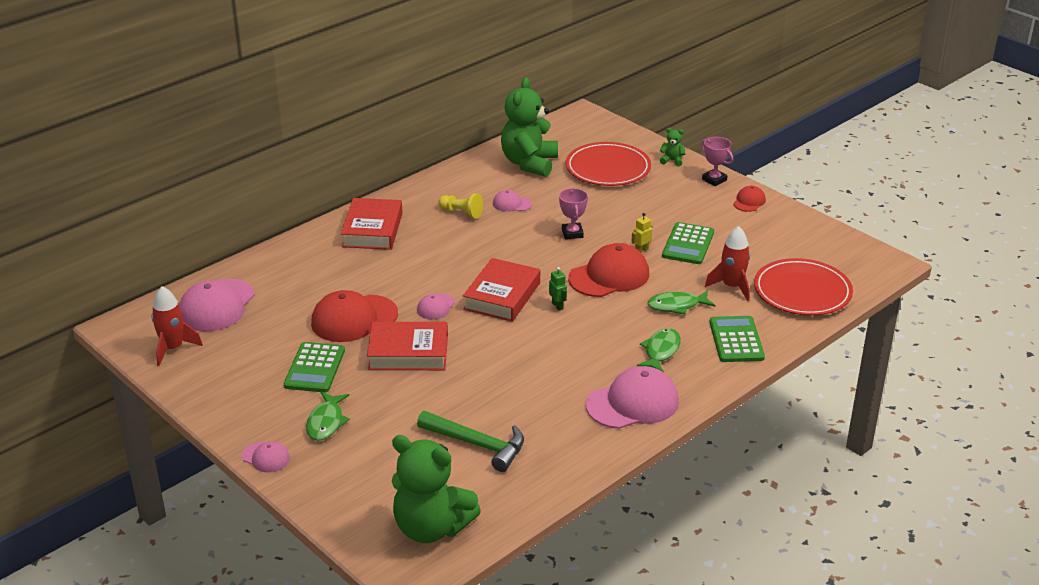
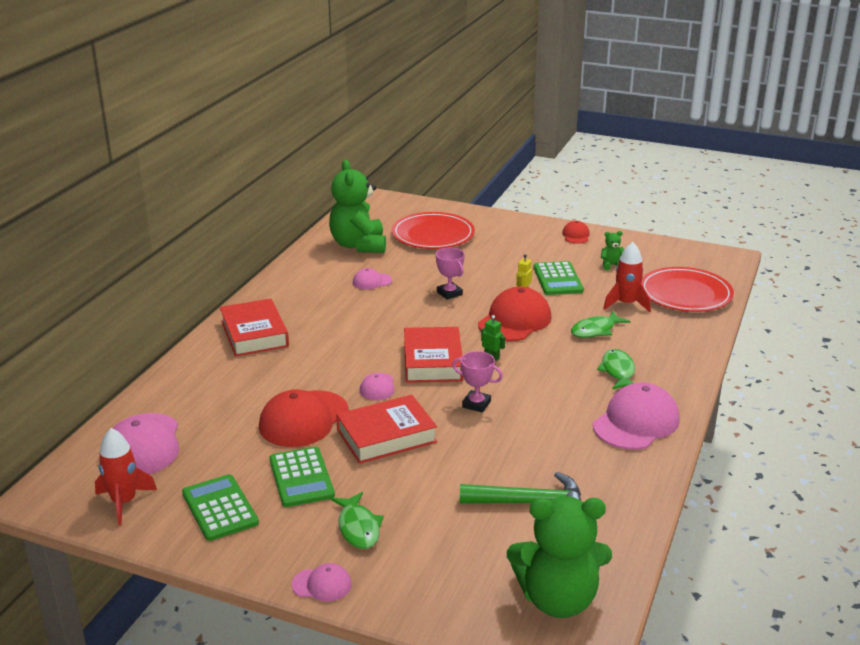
camera: 25 degrees left, 5 degrees down
yellow pawn [438,193,483,219] -> none
green teddy bear [660,128,685,166] -> green teddy bear moved to [601,231,624,270]
pink trophy [701,137,733,186] -> pink trophy moved to [453,351,503,413]
green calculator [709,316,765,362] -> green calculator moved to [182,474,259,541]

